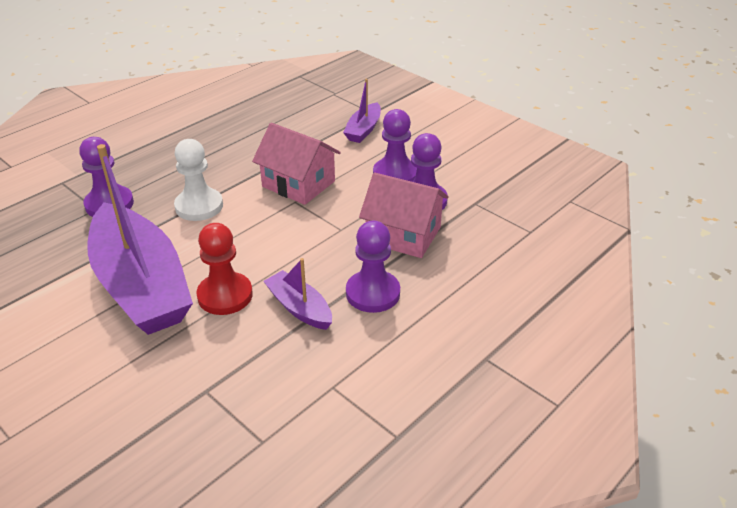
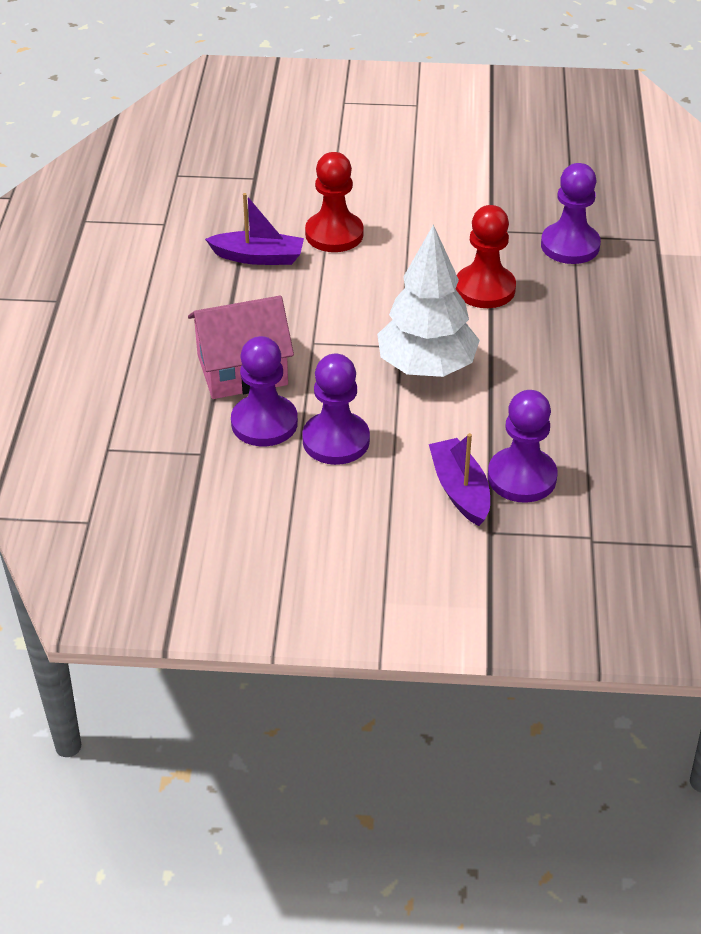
camera: 140 degrees right, 5 degrees up
purple boat [87,144,193,335] -> none
white pawn [174,139,223,221] -> red pawn [456,205,516,308]
pink house [252,123,341,205] -> white tree [377,224,480,377]
purple pawn [346,221,400,313] -> purple pawn moved to [488,390,558,503]

